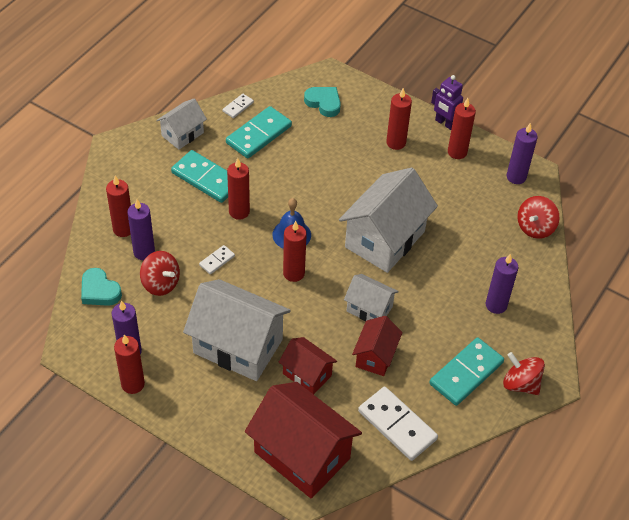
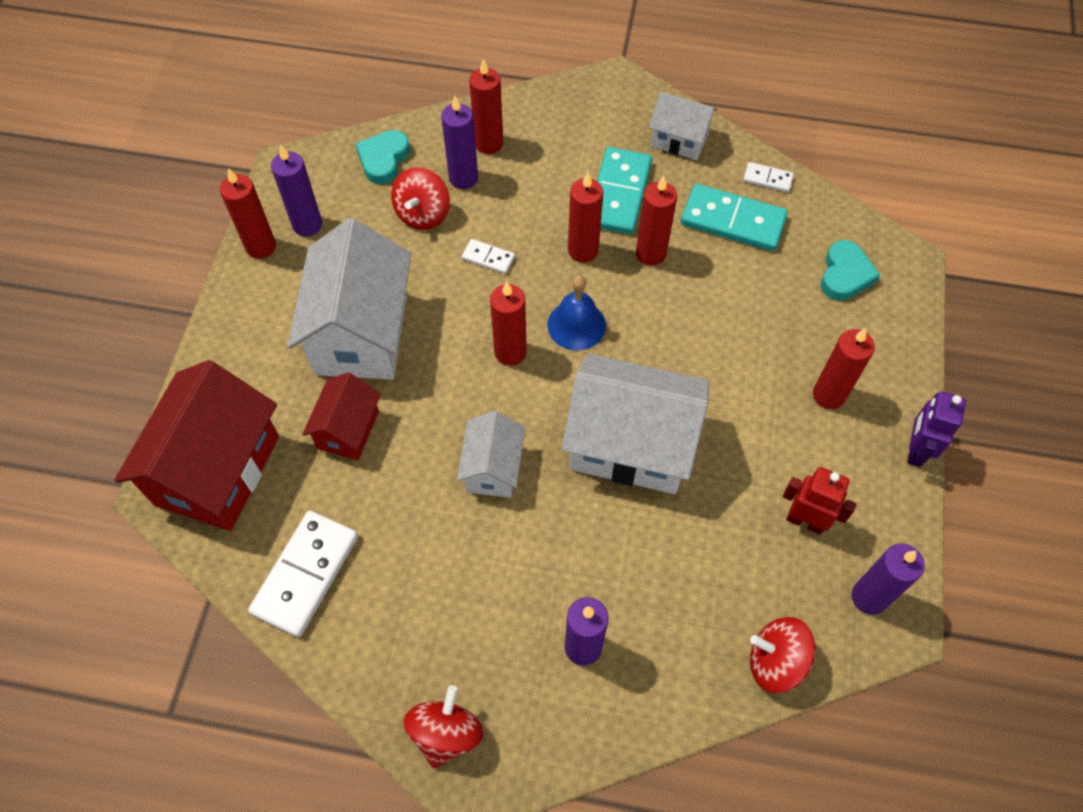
camera: 70 degrees right, 10 degrees up
red house [352,316,403,376] -> none
turquoise domino [429,337,504,406] -> none
red candle [448,98,476,159] -> red candle moved to [636,176,677,266]
none -> red robot [783,467,856,534]

